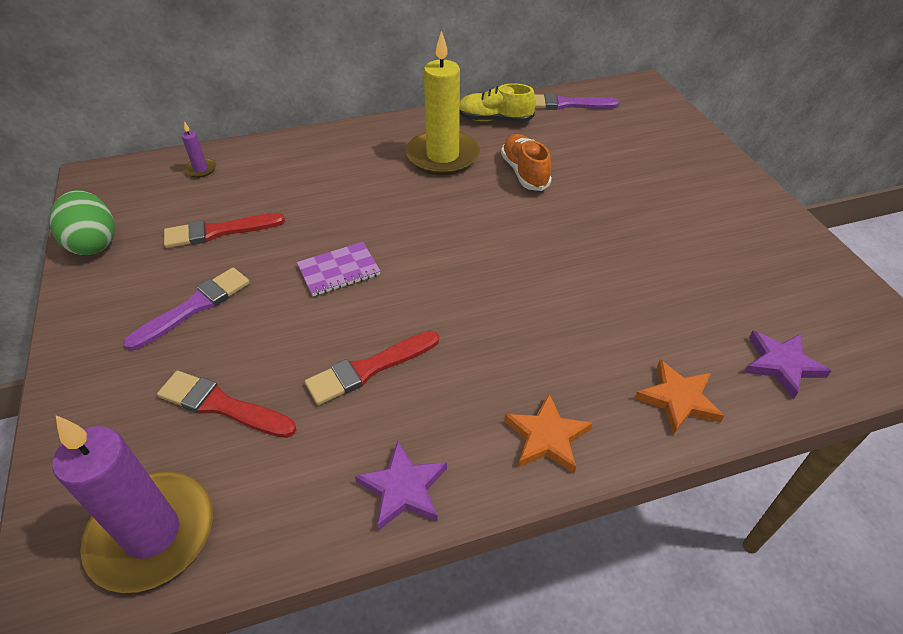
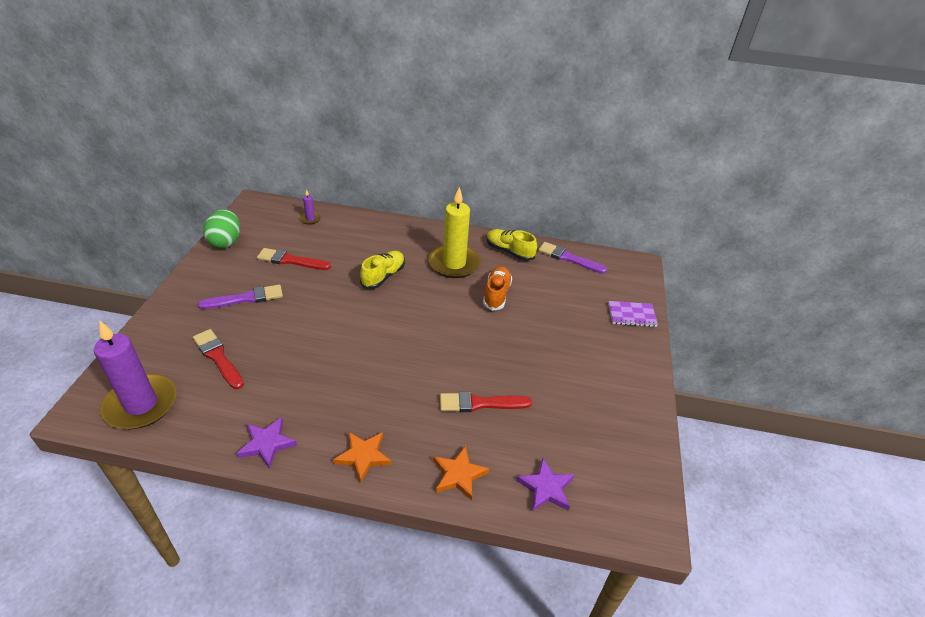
camera: 25 degrees right, 5 degrees down
purple notebook [297,242,381,296] -> purple notebook moved to [608,301,658,327]
red brush [305,331,439,405] -> red brush moved to [440,392,532,412]
none -> yellow shoe [360,251,405,289]

